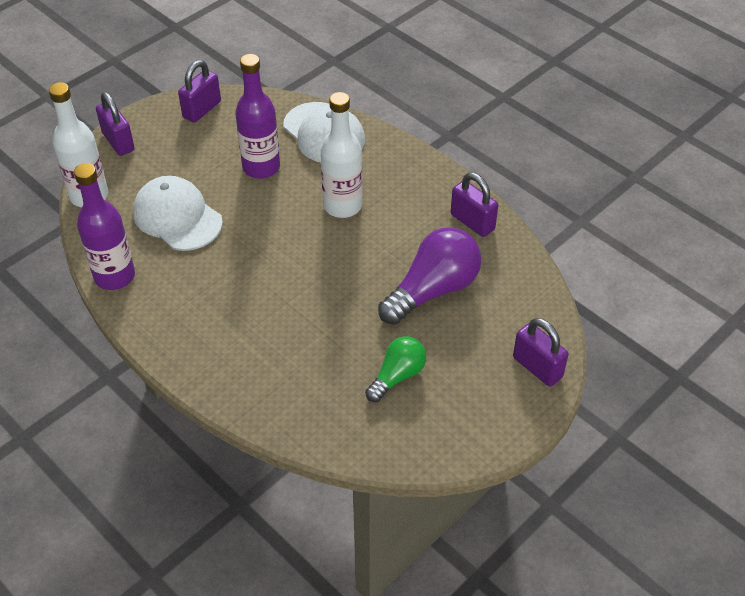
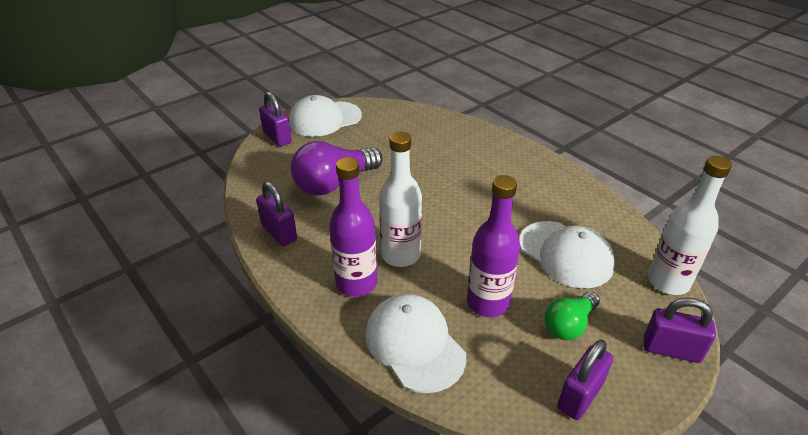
camera: 175 degrees left, 10 degrees down
purple bottle [74,163,135,290] -> purple bottle moved to [329,157,377,297]
purple padlock [96,92,135,156] -> purple padlock turned 45 degrees counterclockwise [644,297,716,363]
green light bulb [365,336,426,402] -> green light bulb moved to [544,292,600,340]
none -> white cap [289,95,362,137]

